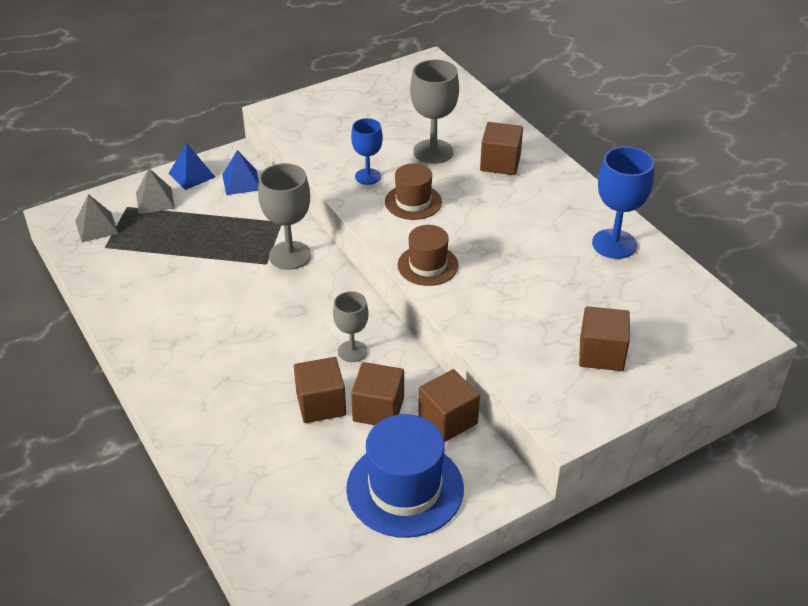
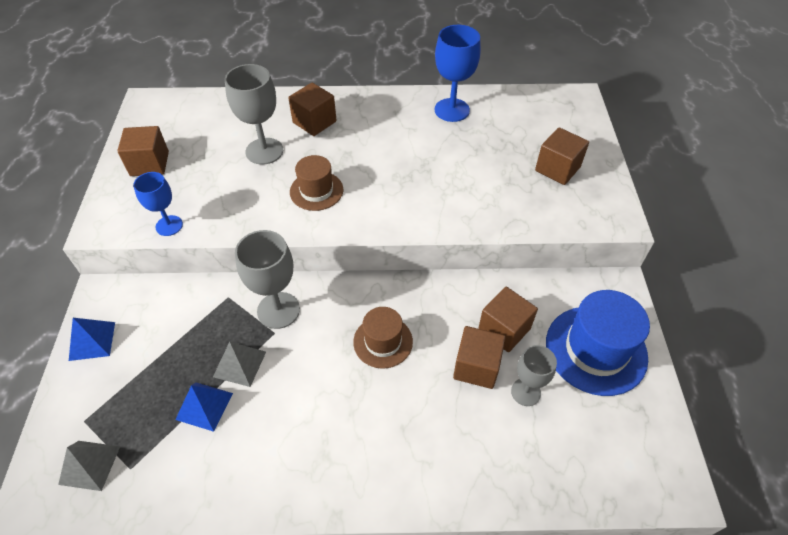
camera: 60 degrees left, 10 degrees up
grey pyramid [136,168,175,214] -> grey pyramid moved to [213,342,266,387]
blue pyramid [222,150,259,195] -> blue pyramid moved to [175,382,233,432]
grey goblet [333,291,368,362] -> grey goblet moved to [511,345,557,406]
blue goblet [351,118,383,185] -> blue goblet moved to [133,172,183,236]
brown hat [398,225,458,286] -> brown hat moved to [353,307,413,369]
brown cube [418,369,480,442] -> brown cube moved to [117,126,169,176]

